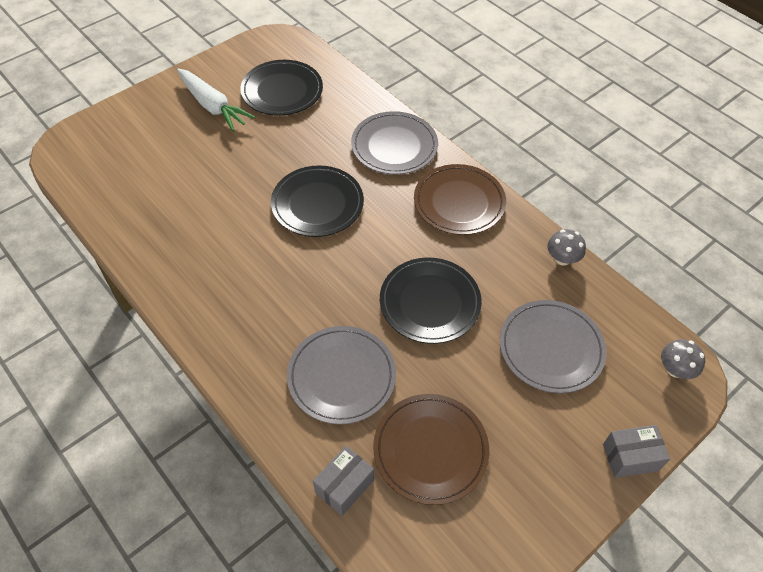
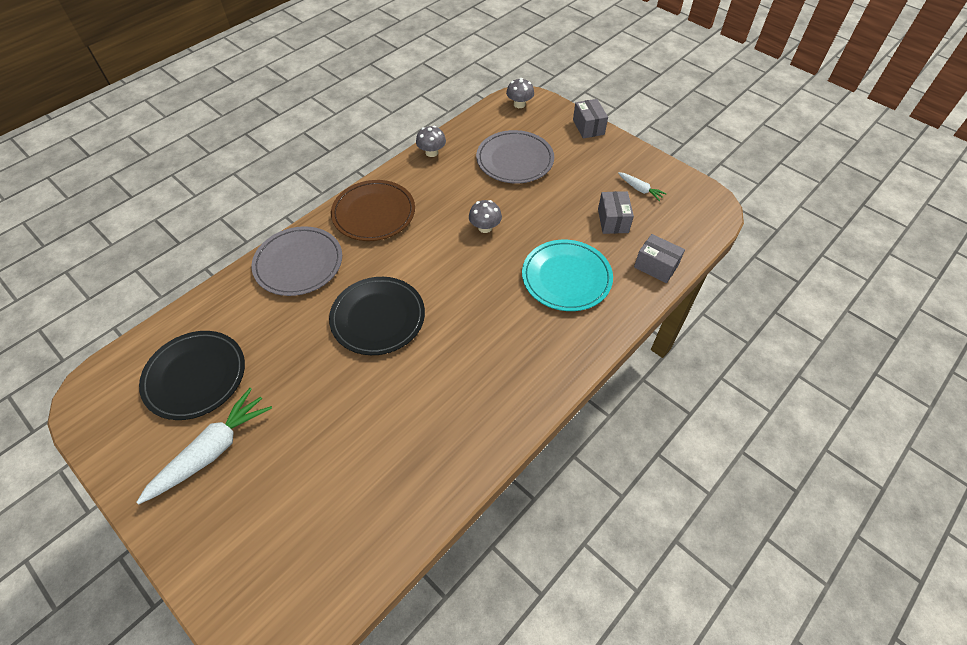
camera: 95 degrees left, 0 degrees up
grey plate [287,326,396,424] -> turquoise plate [522,240,613,311]
brown plate [373,394,489,505] -> grey box [598,191,634,234]
black plate [380,257,482,344] -> grey mushroom [469,200,502,233]
none -> white carrot [618,172,667,201]

